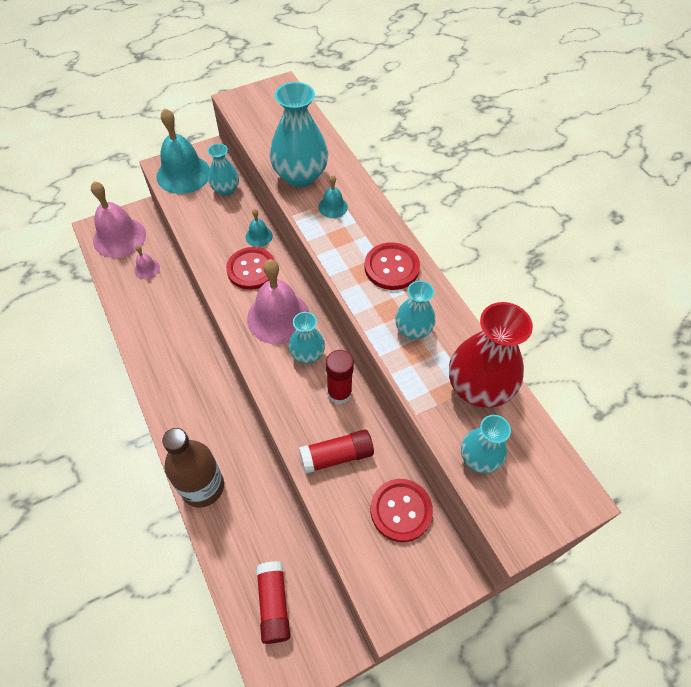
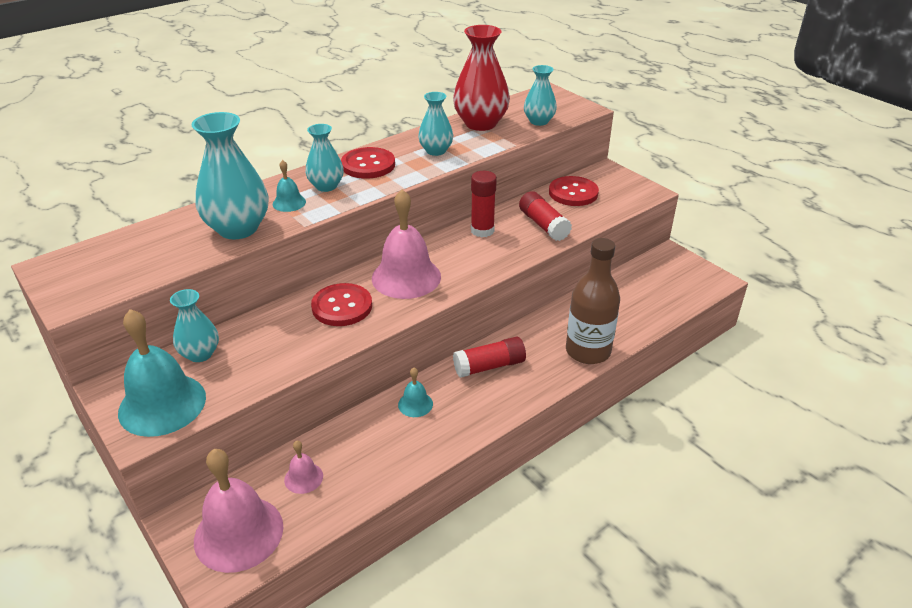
camera: 100 degrees left, 20 degrees down
turquoise bell [246,209,273,247] -> turquoise bell moved to [398,368,433,417]
red glue stick [256,561,290,644] -> red glue stick moved to [453,336,526,378]
turquoise vase [288,312,325,364] -> turquoise vase moved to [305,124,344,192]

